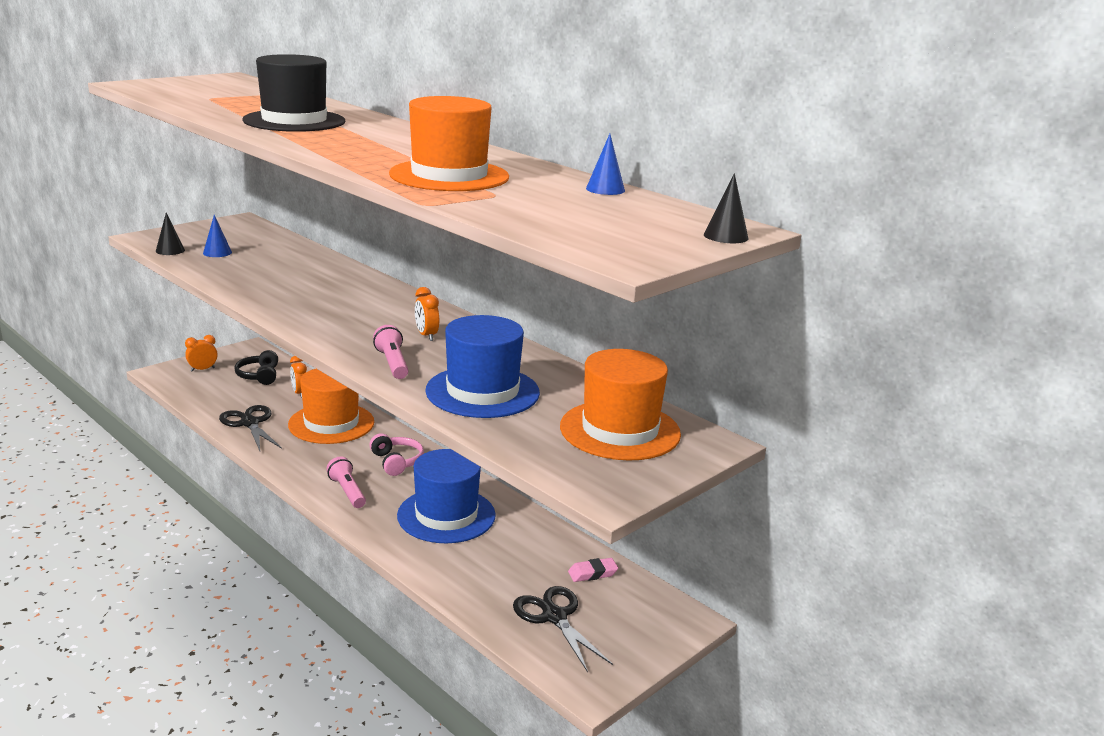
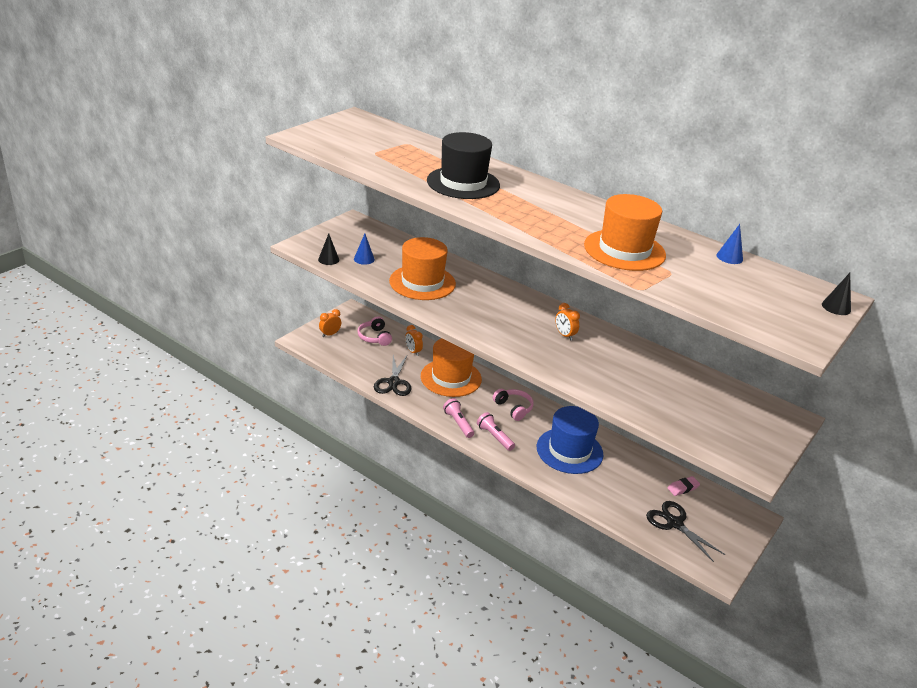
camera: 10 degrees left, 10 degrees up
black scissors [219,405,282,451] -> black scissors turned 135 degrees counterclockwise [374,354,412,396]
black headphones [235,350,278,385] -> pink headphones [357,316,392,346]
pink flashlight [373,325,408,379] -> pink flashlight moved to [443,398,474,438]
blue hat [425,315,540,418] -> none
orange hat [560,349,681,460] -> orange hat moved to [389,237,456,300]

